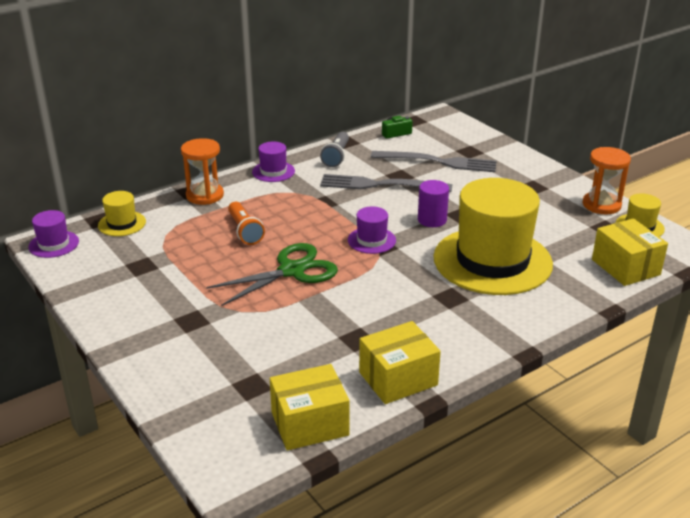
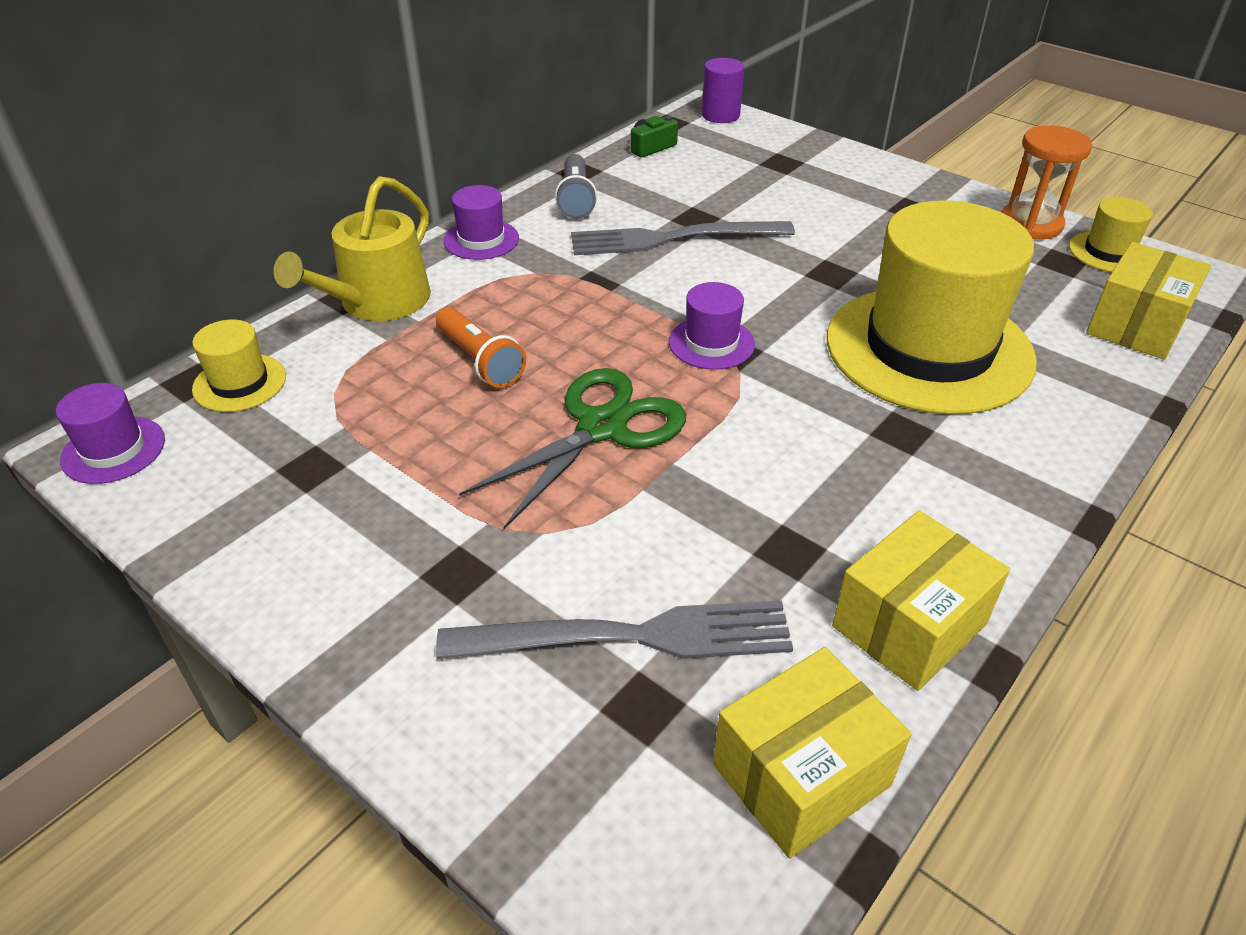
camera: 15 degrees left, 10 degrees up
orange hourglass [181,138,224,205] -> yellow watering can [273,176,431,321]
grey fork [371,151,497,172] -> grey fork moved to [436,601,793,659]
purple cylinder [418,180,449,227] -> purple cylinder moved to [702,58,744,123]
yellow box [592,218,668,286] -> yellow box turned 75 degrees clockwise [1086,242,1211,360]

